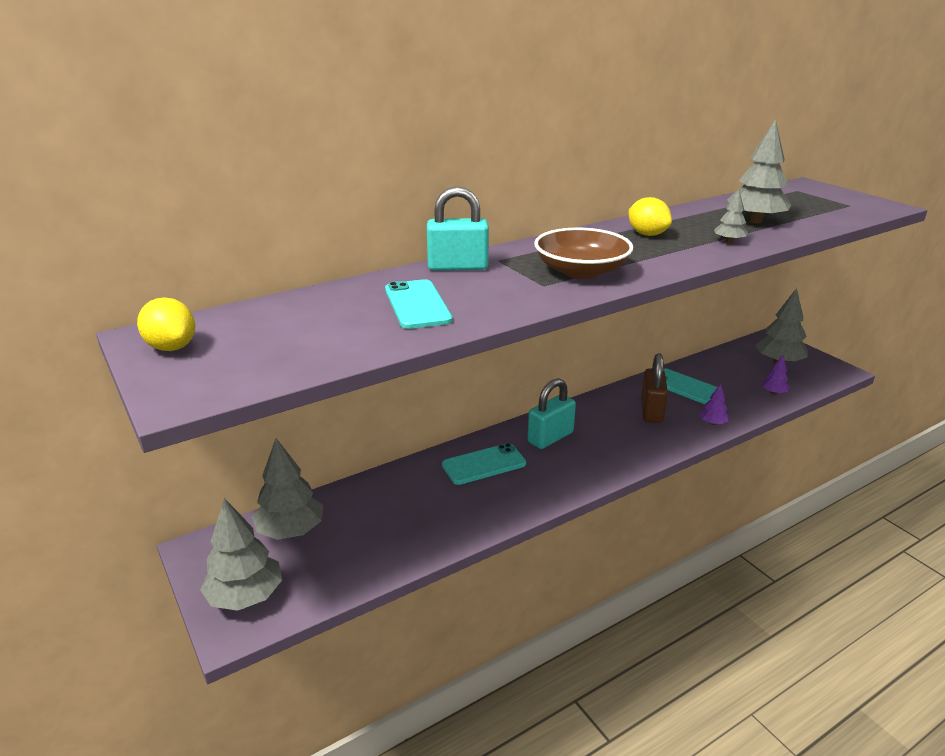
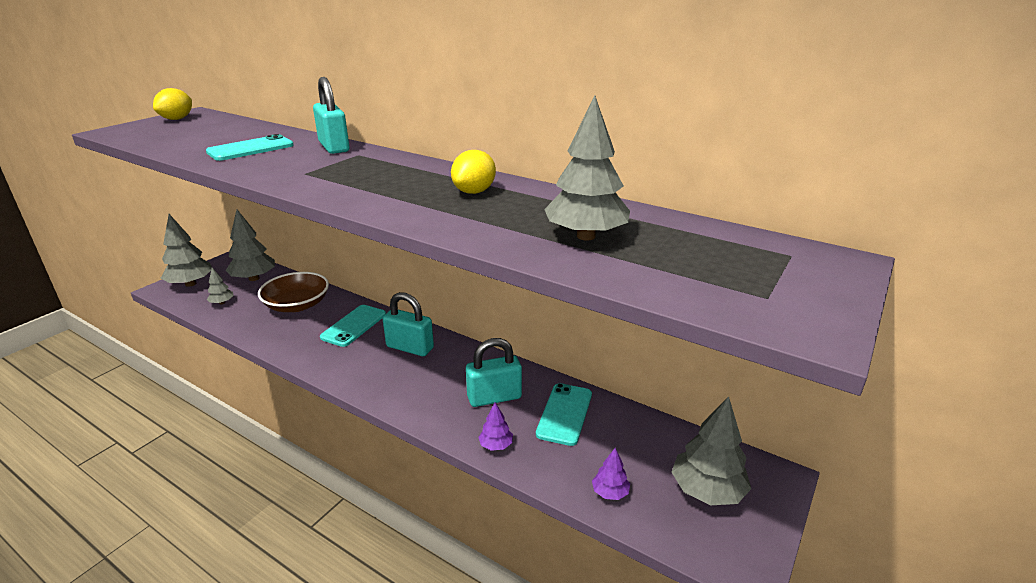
camera: 65 degrees right, 0 degrees up
turquoise phone [442,443,526,485] -> turquoise phone turned 75 degrees clockwise [320,305,386,347]
brown bowl [534,228,633,279] -> brown bowl moved to [258,272,329,312]
brown padlock [641,353,668,423] -> turquoise padlock [466,338,522,407]
grey tree [714,189,748,243] -> grey tree moved to [207,268,234,304]

